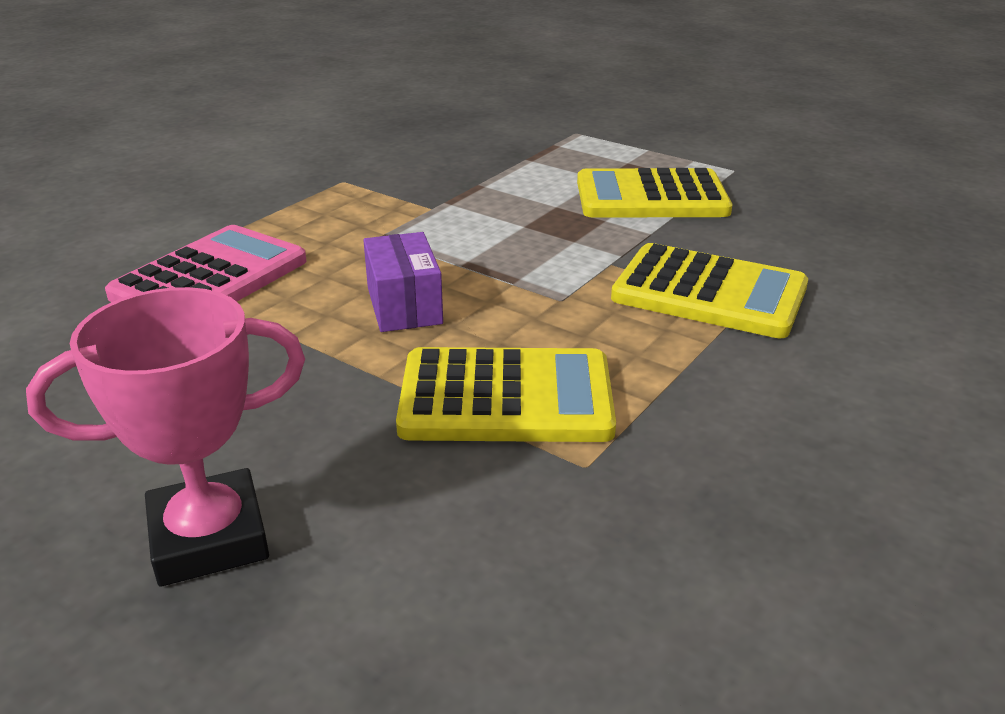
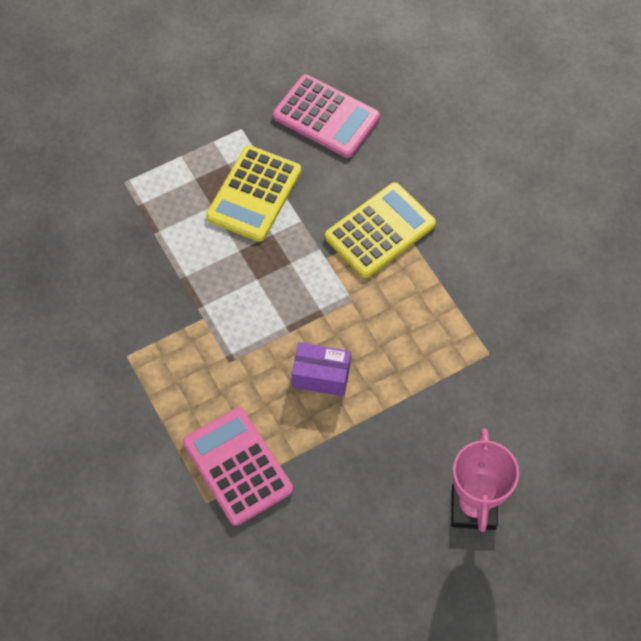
camera: 65 degrees left, 30 degrees up
yellow calculator [396,347,616,442] -> none
none -> pink calculator [273,74,380,158]

